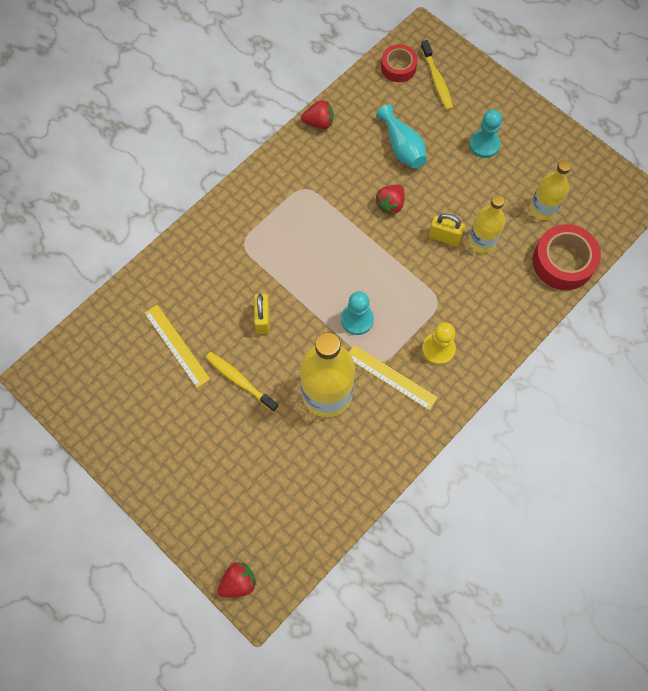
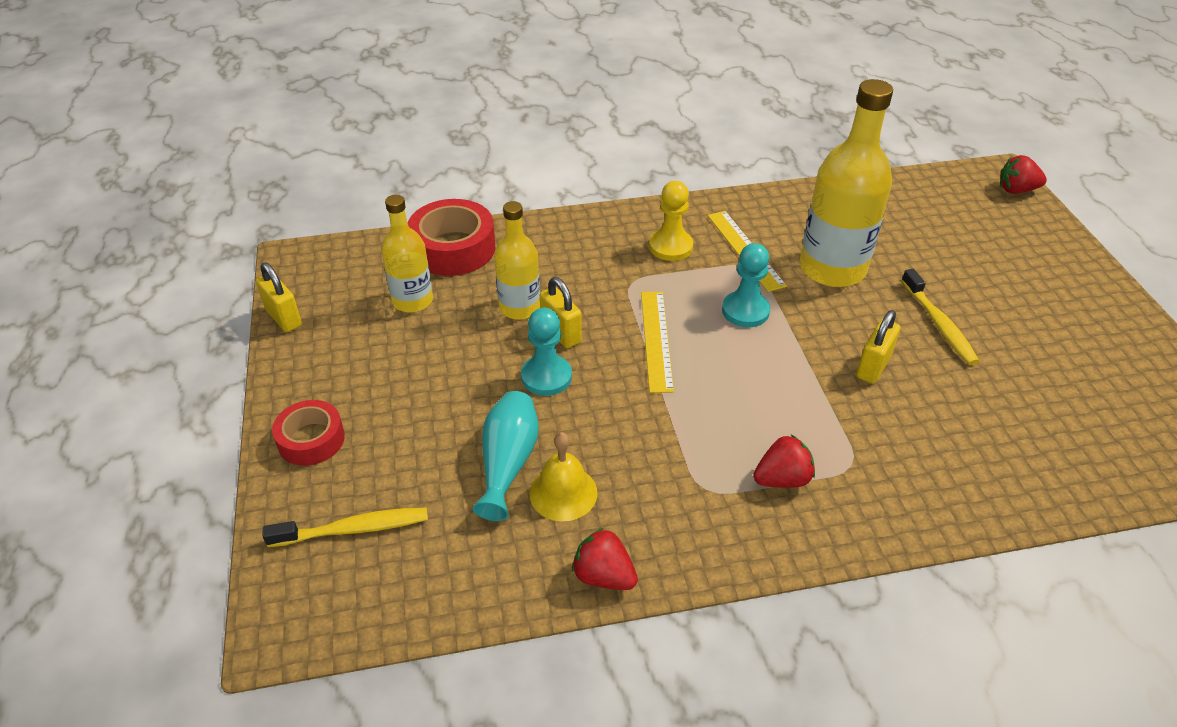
camera: 145 degrees left, 25 degrees down
yellow ruler [144,305,210,388] -> yellow ruler moved to [641,292,674,393]
red strawberry [375,185,404,214] -> red strawberry moved to [753,435,815,488]
red tape [381,44,418,82] -> red tape moved to [272,400,345,466]
yellow toothbrush [421,40,453,110] -> yellow toothbrush turned 60 degrees clockwise [262,508,428,547]
turquoise pawn [469,110,502,158] -> turquoise pawn moved to [521,308,572,396]
none -> yellow padlock [256,262,302,332]
none -> yellow bell [529,432,598,522]

